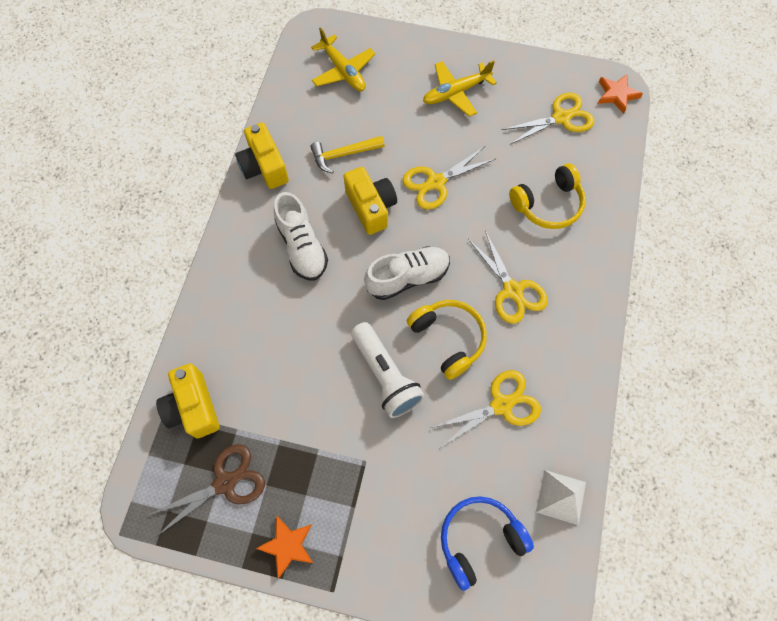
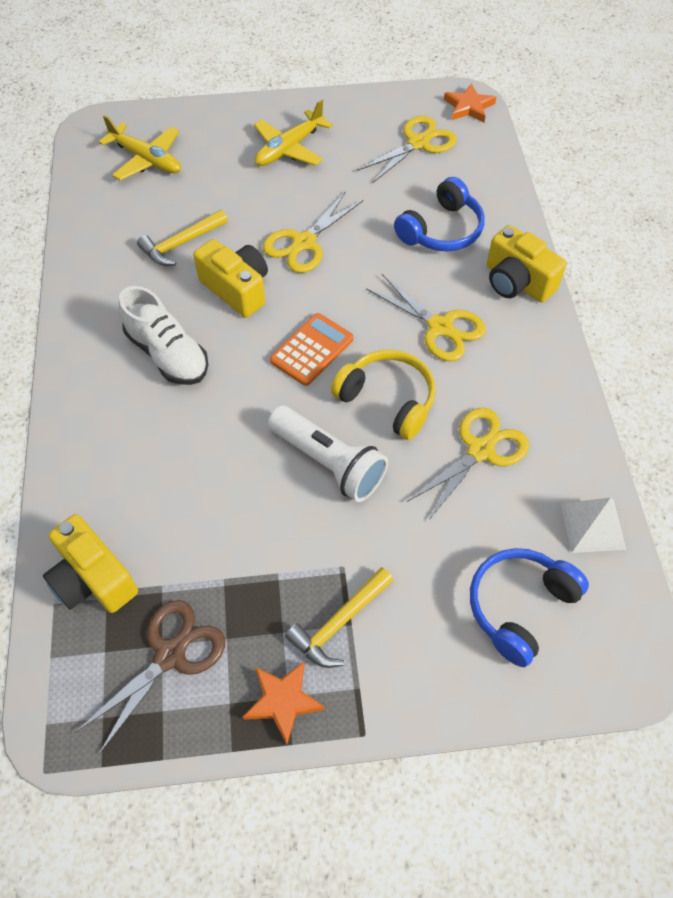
camera: 20 degrees left, 10 degrees down
yellow camera [235,123,289,189] -> yellow camera moved to [487,225,566,302]
white shoe [364,246,450,300] -> orange calculator [270,313,353,386]
yellow headphones [509,163,586,229] -> blue headphones [394,177,485,252]
none -> yellow hammer [285,567,394,668]

